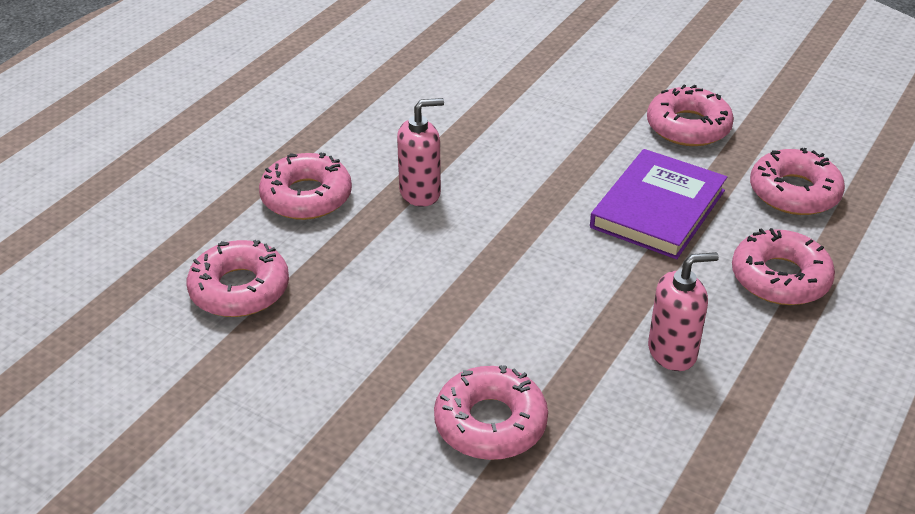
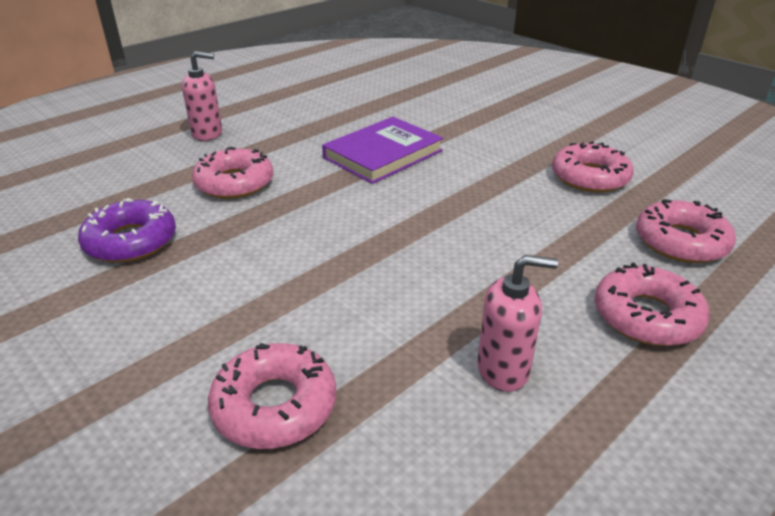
camera: 15 degrees right, 5 degrees down
pink donut [187,240,289,317] -> purple donut [78,198,176,263]
pink soap dispenser [397,98,444,207] -> pink soap dispenser moved to [182,51,222,141]
purple book [590,149,727,259] -> purple book moved to [322,117,443,184]

